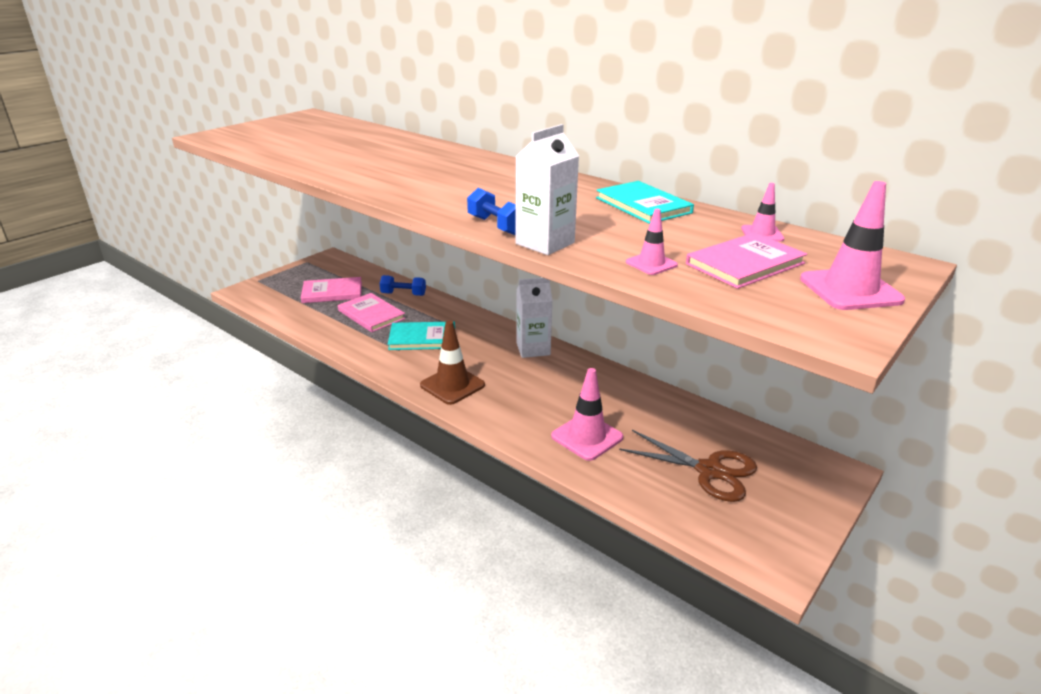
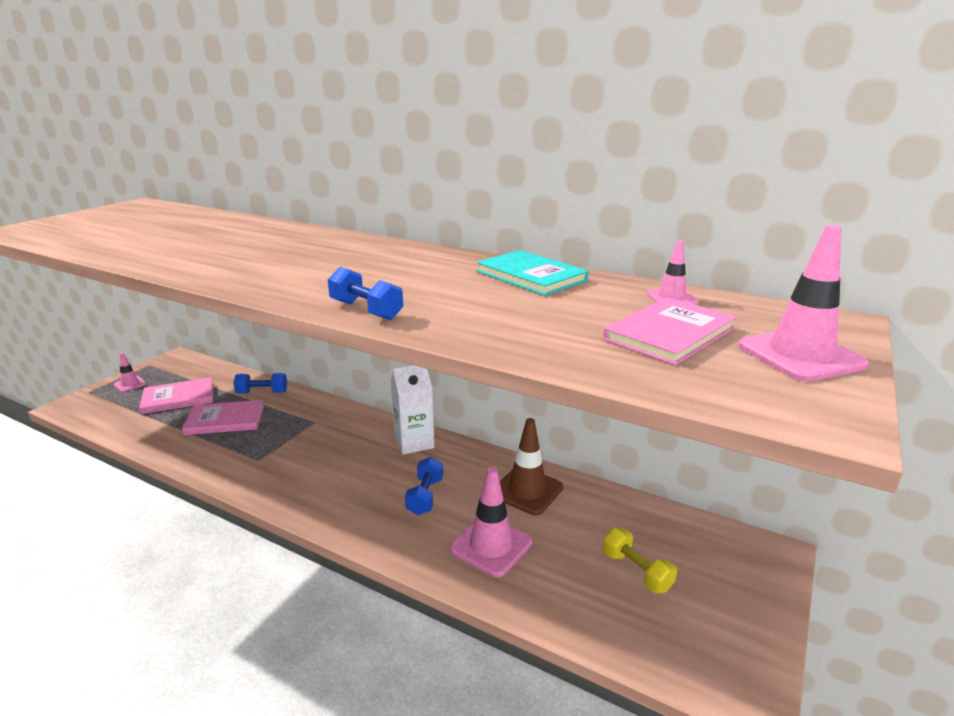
camera: 10 degrees left, 5 degrees down
pink book [338,293,406,332] -> pink book turned 45 degrees counterclockwise [182,400,264,435]
turquoise book [388,321,455,350] -> none
brown traffic cone [420,321,485,405] -> brown traffic cone moved to [500,418,563,515]
white carton [515,124,579,255] -> none
brown scissors [619,430,757,502] -> yellow dumbbell [602,528,677,593]
pink traffic cone [626,209,678,275] -> pink traffic cone moved to [114,352,146,392]
none -> blue dumbbell [405,457,443,515]

